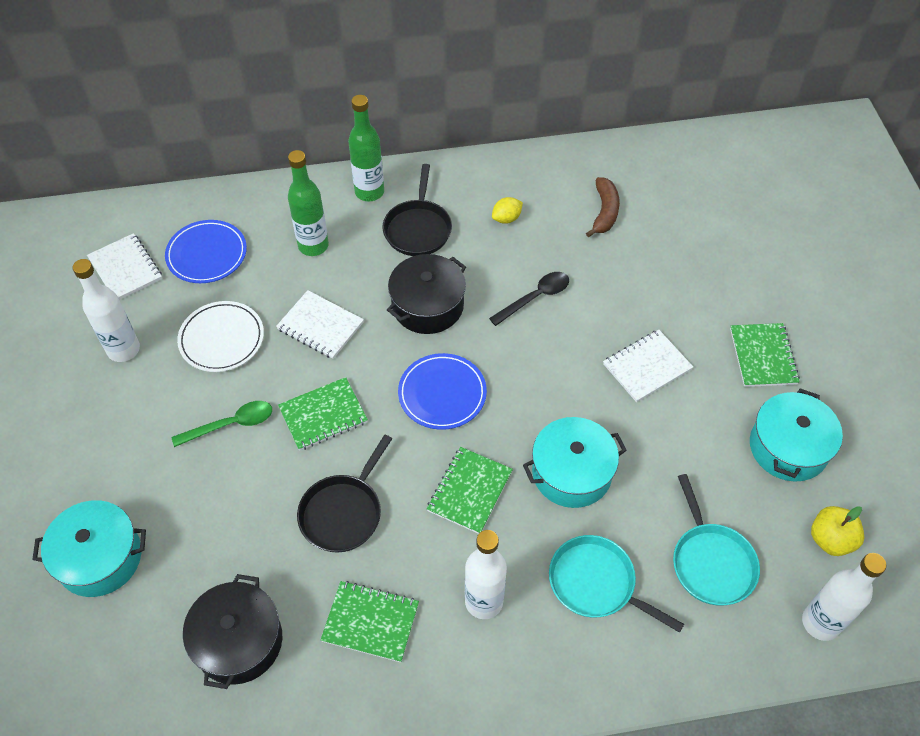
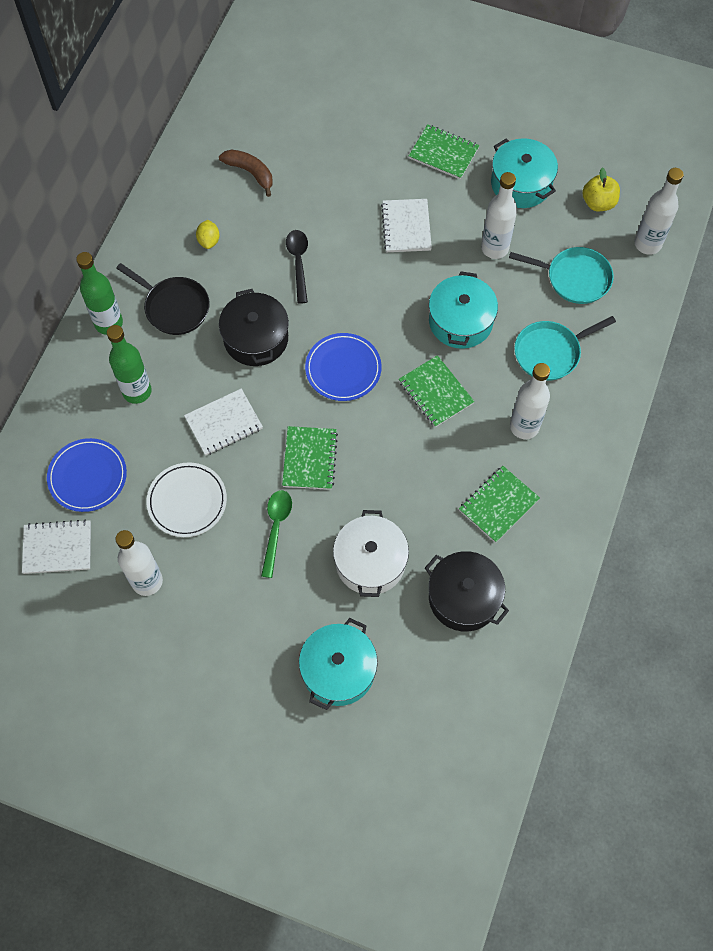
camera: 60 degrees left, 10 degrees up
black pan [297,435,392,552] -> none
none -> white pot [333,510,409,597]
none -> white bottle [481,172,517,259]

